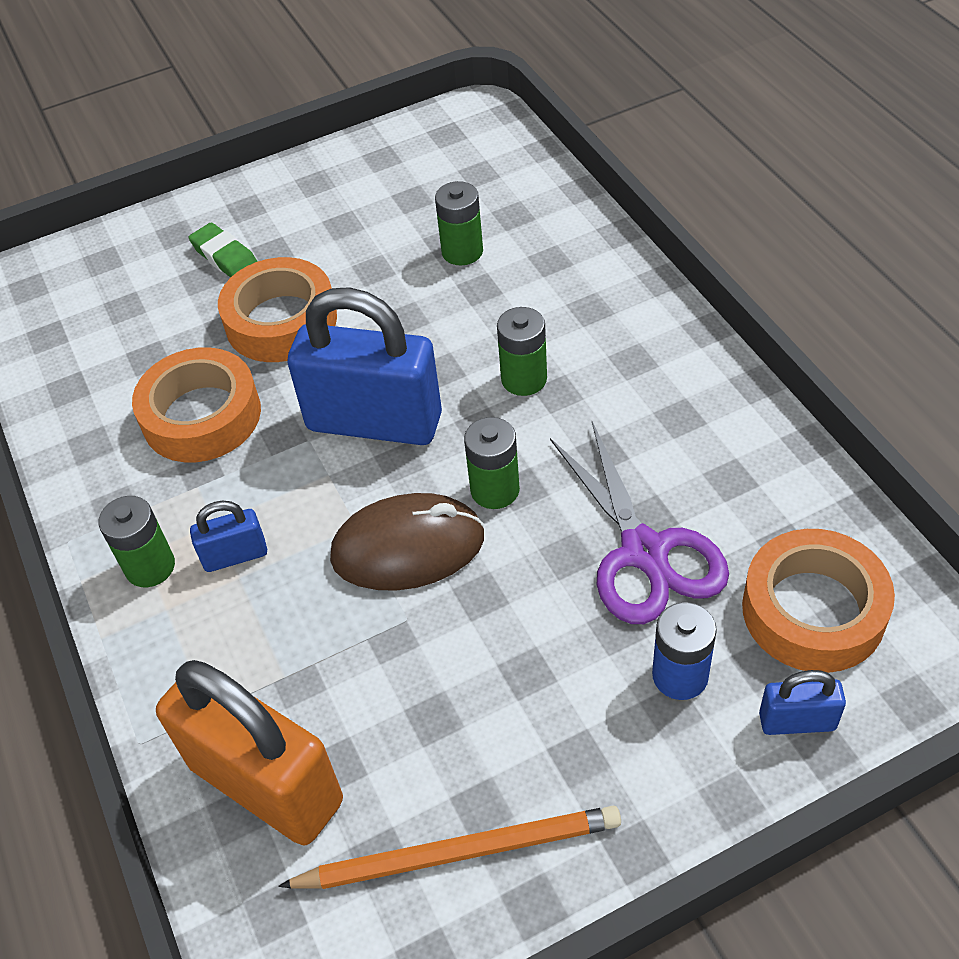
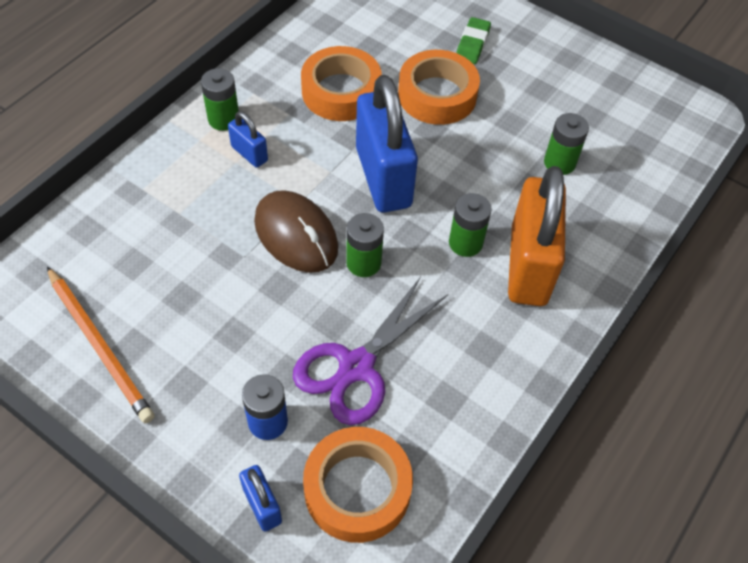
camera: 55 degrees right, 5 degrees up
orange padlock [156,660,343,845] -> orange padlock moved to [508,166,566,306]

